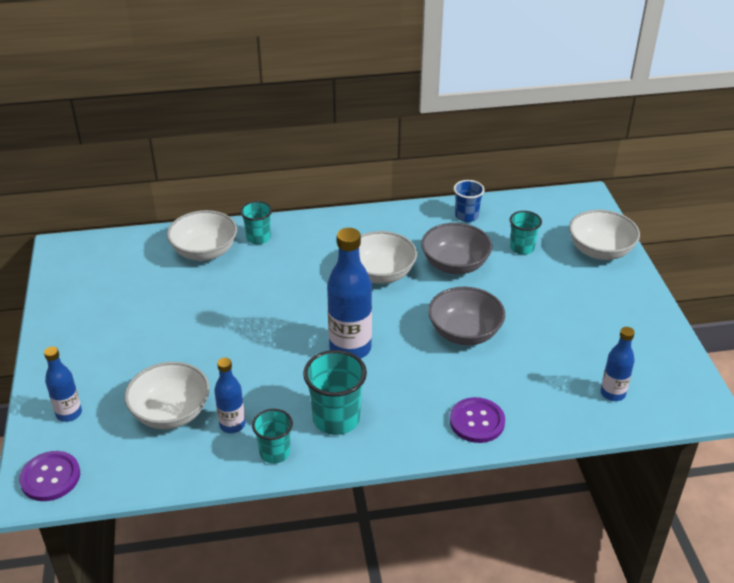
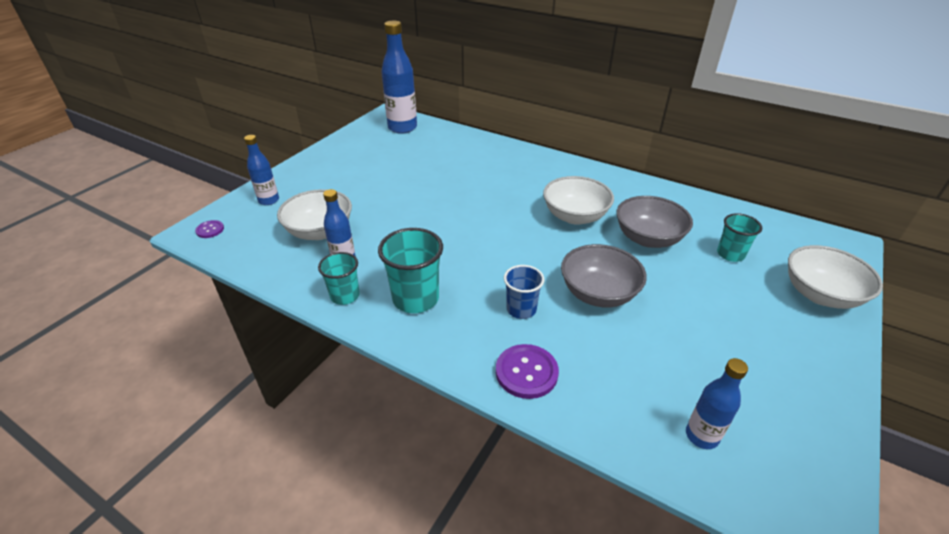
camera: 40 degrees right, 0 degrees up
purple button [19,451,80,501] -> purple button [195,220,224,238], size x0.56
white bowl [167,210,237,261] -> none
turquoise cup [240,201,272,244] -> none
blue bottle [327,228,372,359] -> blue bottle moved to [381,21,417,134]
blue cup [454,180,485,222] -> blue cup moved to [504,265,544,319]

